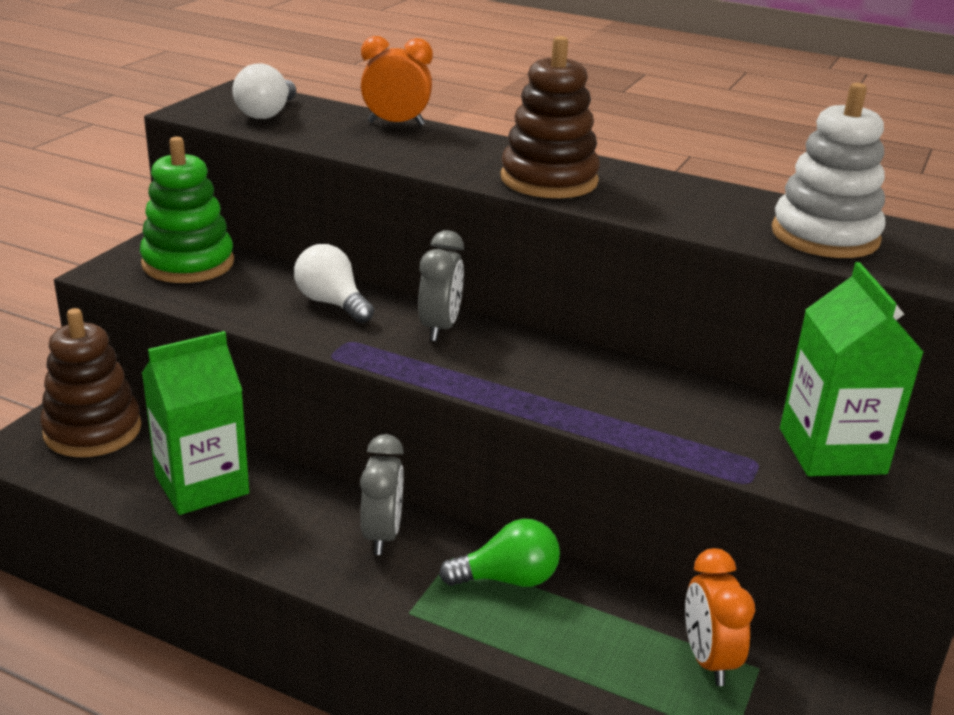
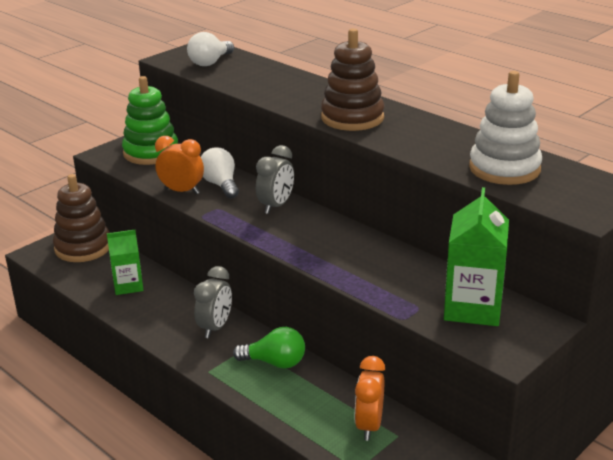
camera: 20 degrees right, 0 degrees up
green carton [142,331,249,515] -> green carton [107,230,143,295], size x0.63
orange clock [361,36,433,126] -> orange clock moved to [155,136,204,194]

